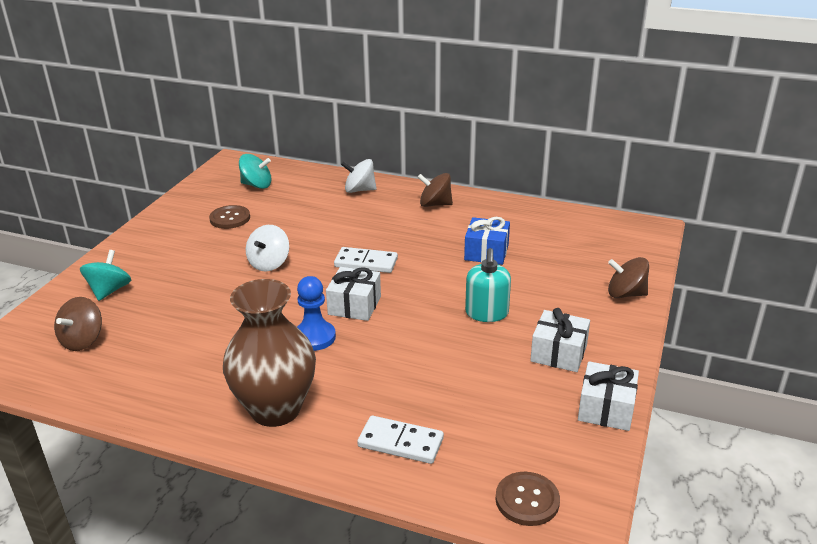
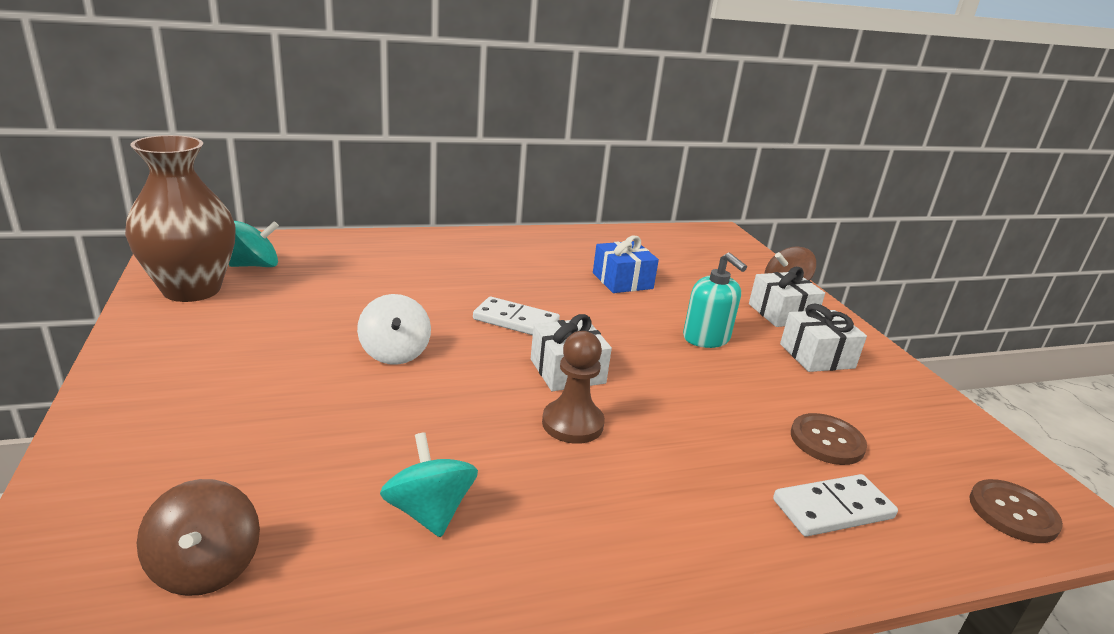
camera: 40 degrees left, 5 degrees down
turquoise spinning top [80,250,131,301] -> turquoise spinning top moved to [380,432,478,537]
brown button [209,205,250,229] -> brown button moved to [791,413,867,465]
brown vase [223,279,316,427] -> brown vase moved to [125,135,236,302]
blue pawn [297,276,336,351] -> brown pawn [542,331,605,444]
white domino [334,247,398,273] -> white domino turned 45 degrees clockwise [473,297,560,335]
white spinning top [341,159,377,193] -> none
brown spinning top [418,173,453,207] -> none
white gift [578,361,639,431] -> white gift moved to [749,267,825,327]

